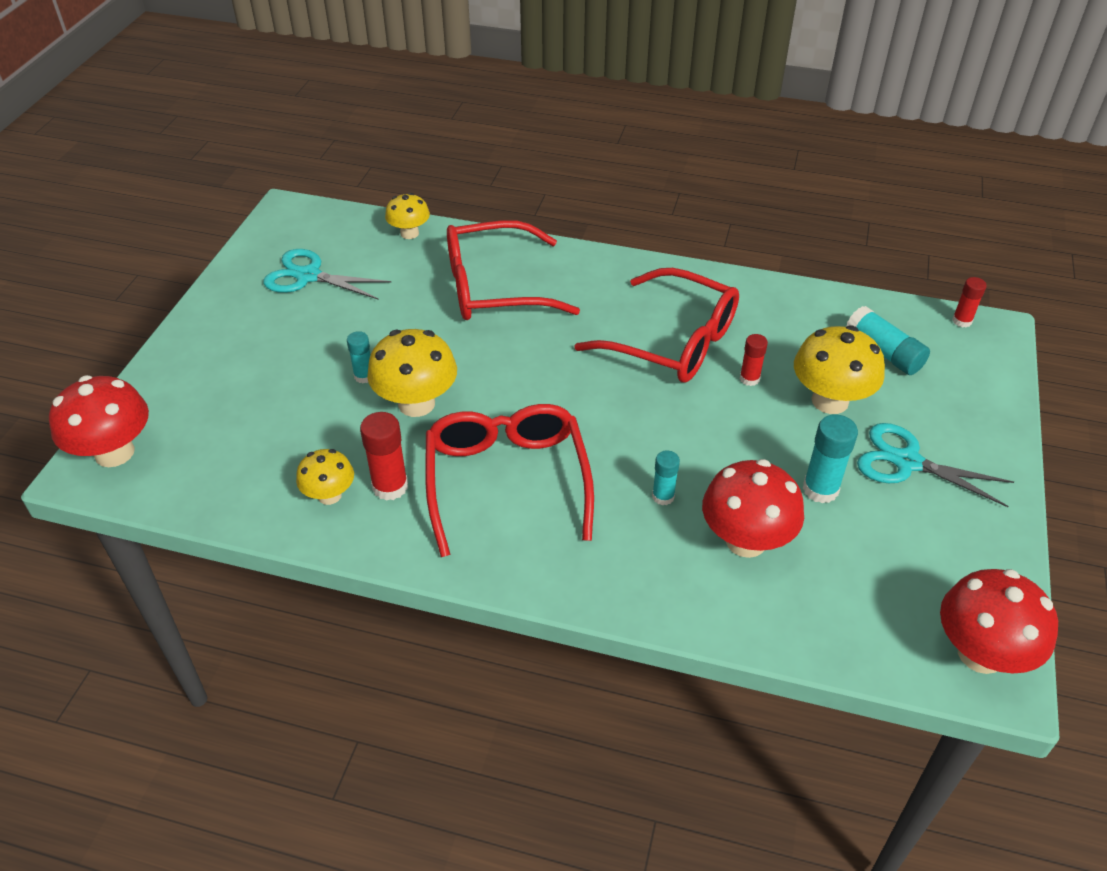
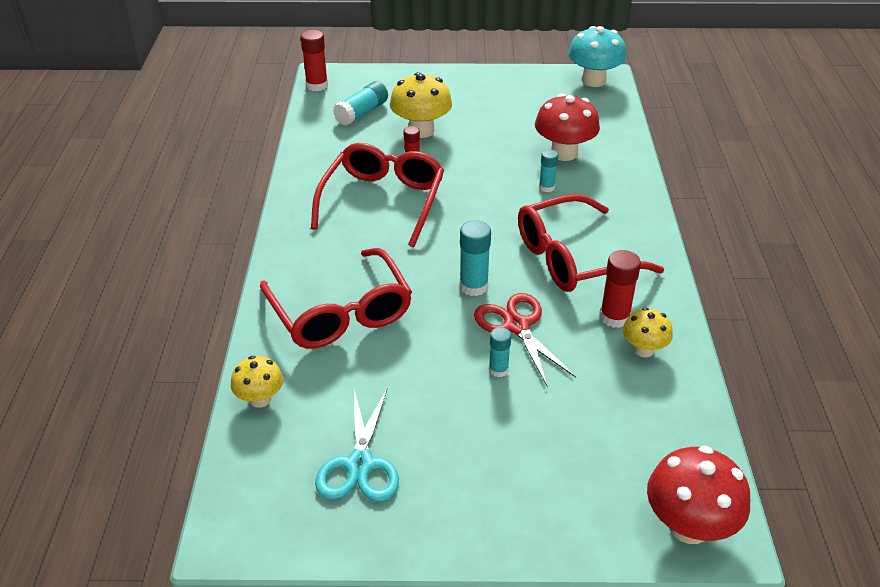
camera: 105 degrees left, 5 degrees down
yellow mushroom [367,329,457,417] -> red scissors [474,293,576,386]
turquoise glue stick [803,414,858,503] -> turquoise glue stick moved to [460,220,491,296]
turquoise scissors [857,423,1014,507] -> none
red mushroom [940,569,1058,674] -> turquoise mushroom [568,26,626,87]
red glue stick [952,277,987,327] -> red glue stick [300,30,328,91], size x1.59

